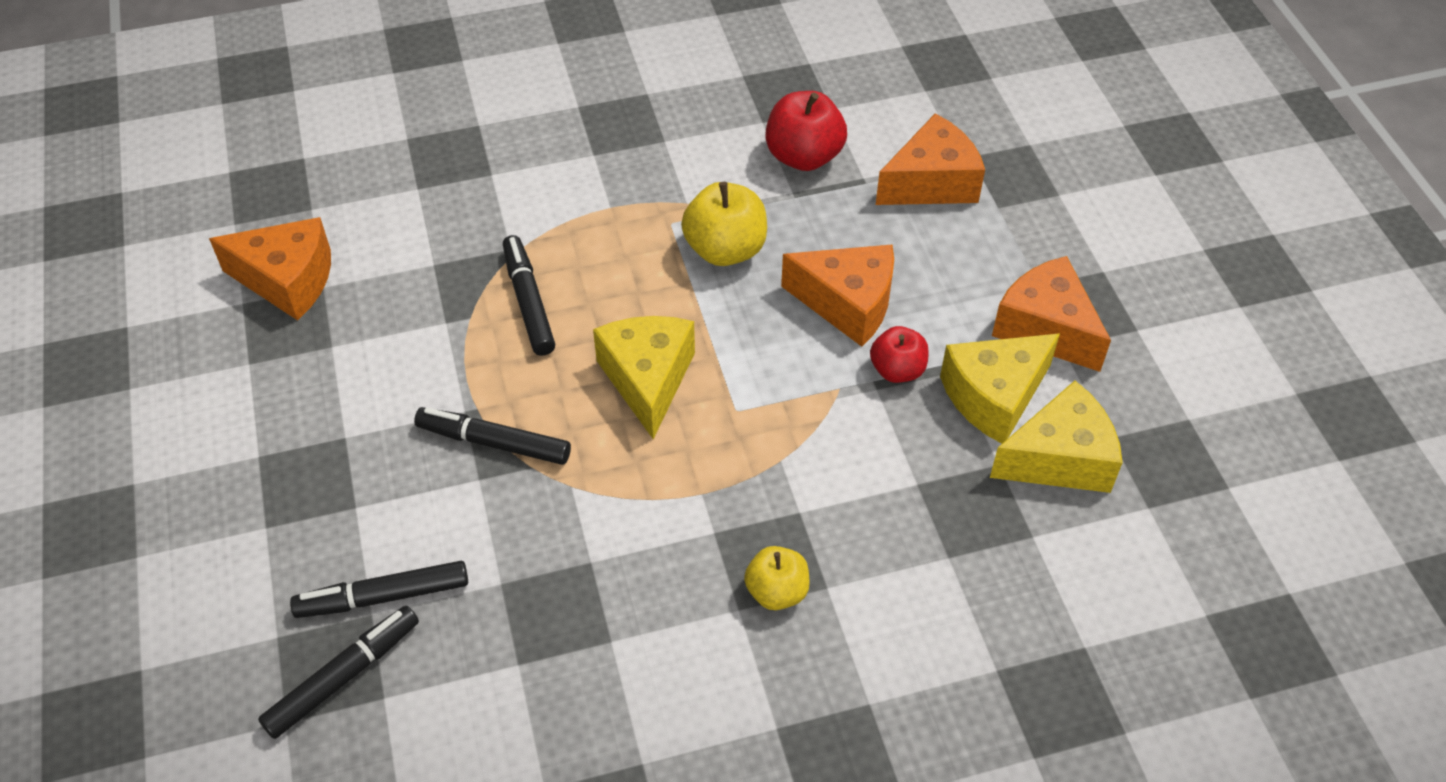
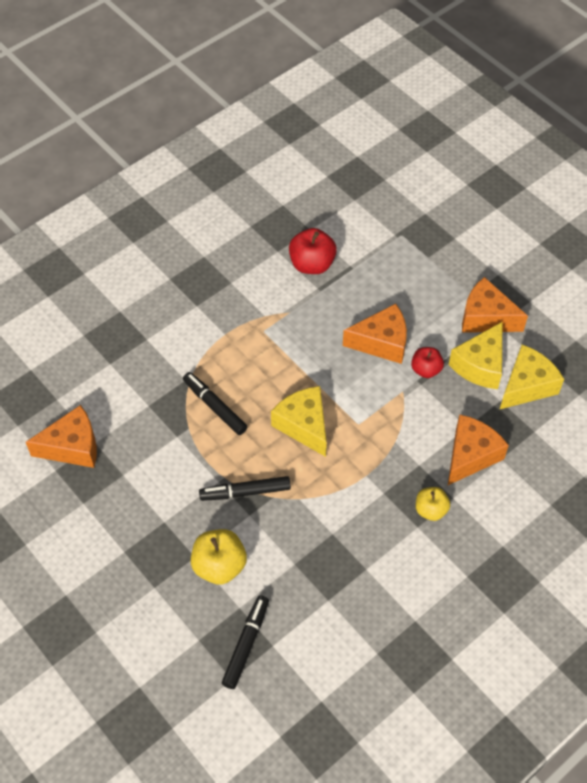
camera: 25 degrees left, 5 degrees up
black marker [290,561,468,618] -> none
yellow apple [681,182,767,266] -> yellow apple moved to [191,529,247,585]
orange cheese [876,113,985,205] -> orange cheese moved to [448,414,509,485]

